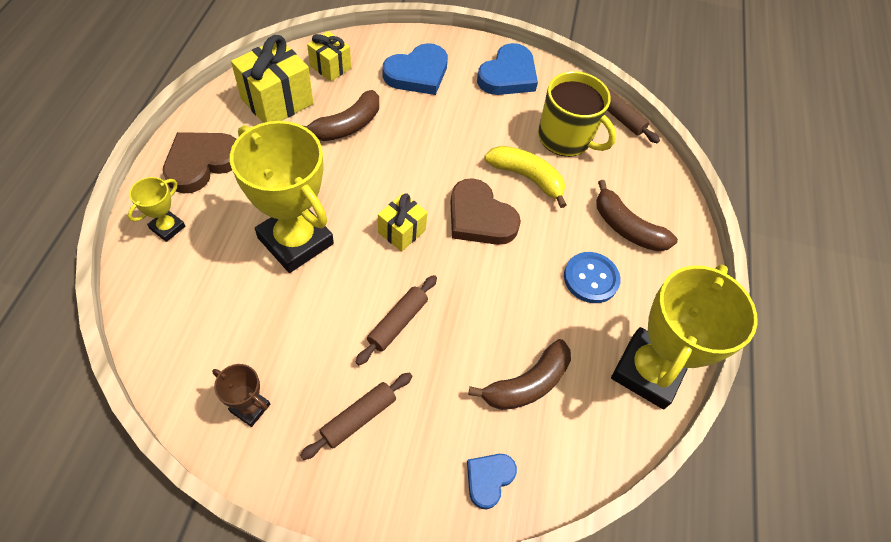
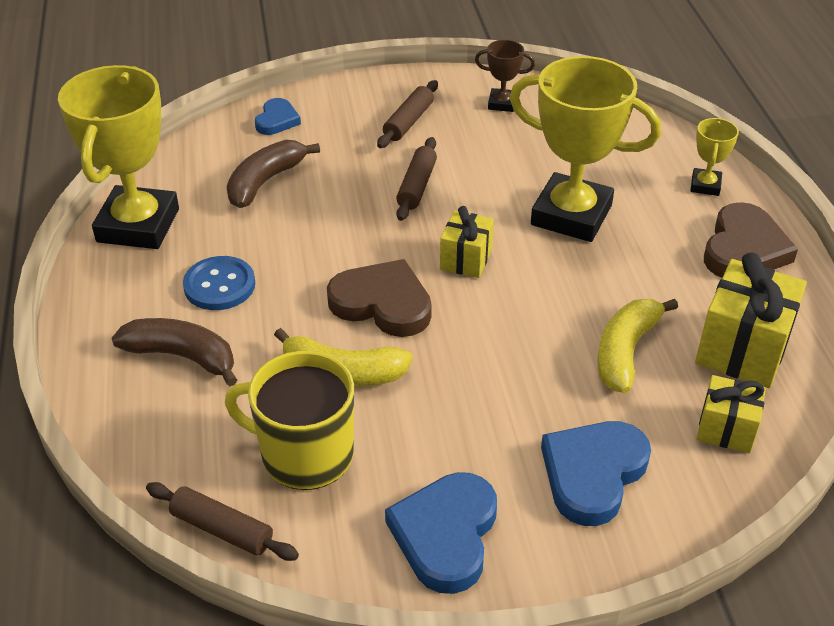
camera: 165 degrees right, 15 degrees down
brown banana [304,90,379,141] -> yellow banana [597,299,678,393]

